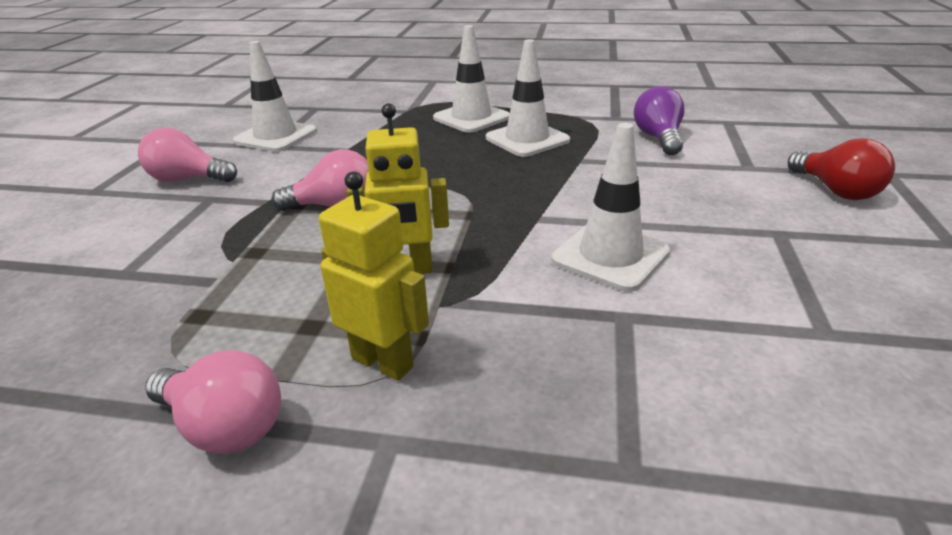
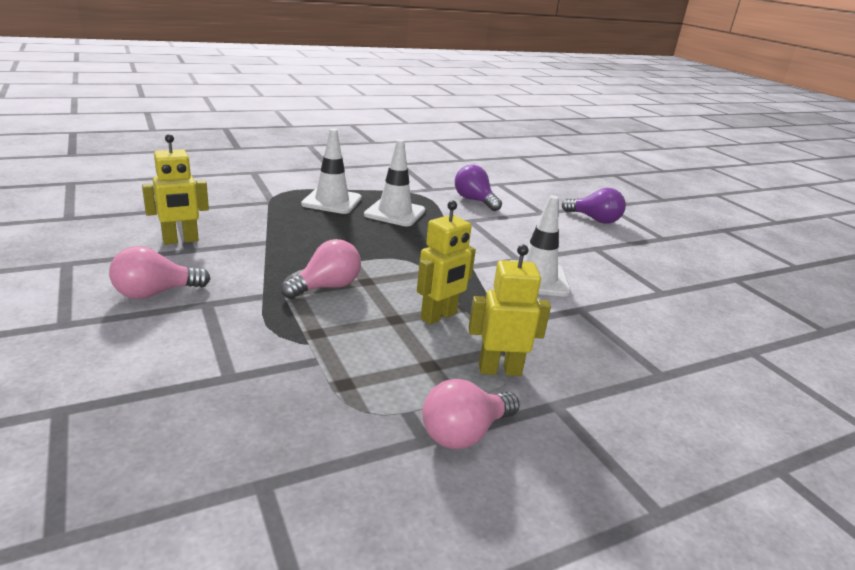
camera: 40 degrees left, 5 degrees down
pink light bulb [145,350,281,454] -> pink light bulb turned 150 degrees clockwise [422,379,520,449]
white traffic cone [233,41,317,152] -> yellow robot [142,134,209,245]
red light bulb [788,138,895,200] -> purple light bulb [562,188,626,224]

